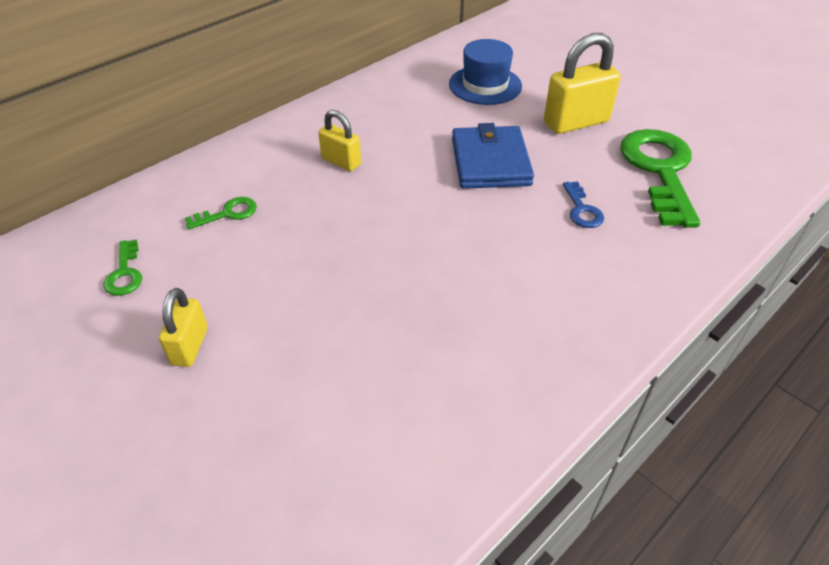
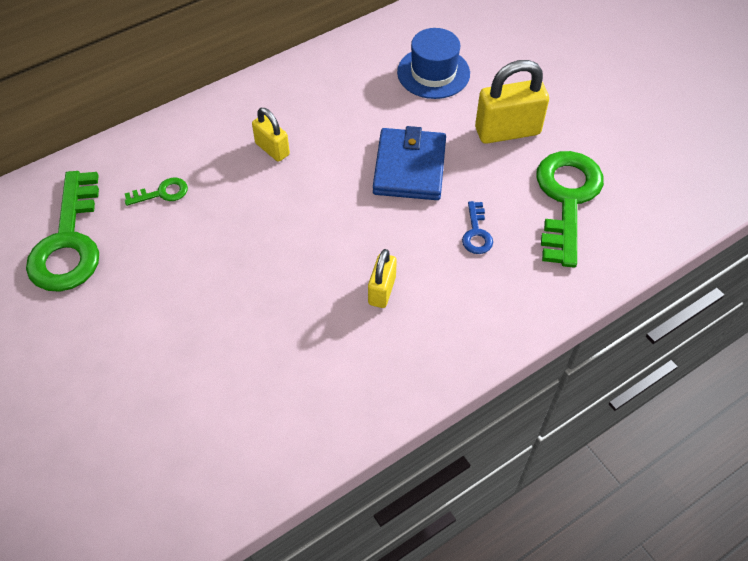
camera: 10 degrees right, 10 degrees up
green key [103,239,142,296] -> green key [26,171,99,292], size x2.27
yellow padlock [159,288,208,367] -> yellow padlock moved to [368,249,397,308]

